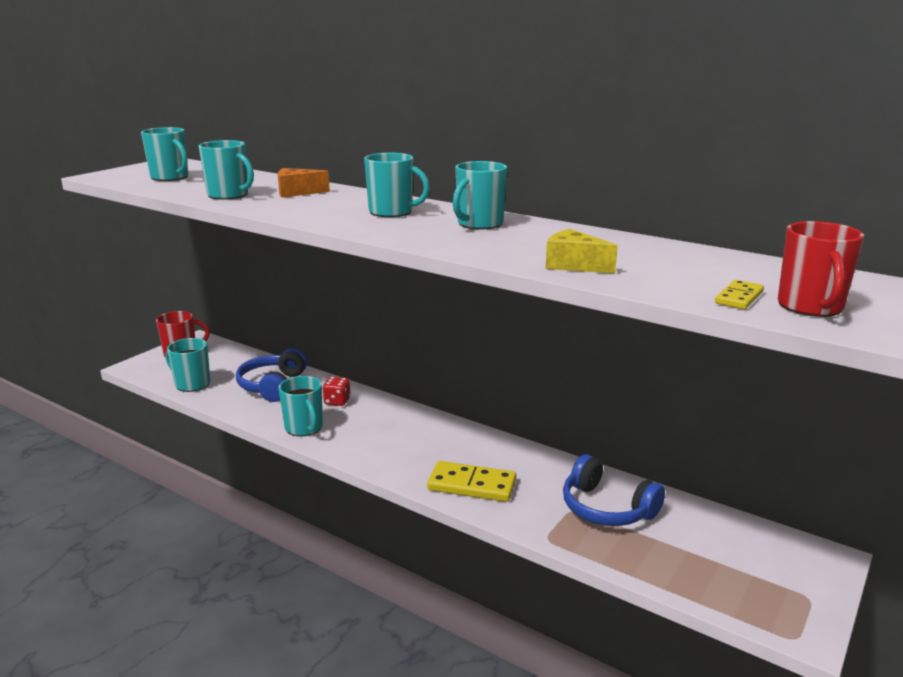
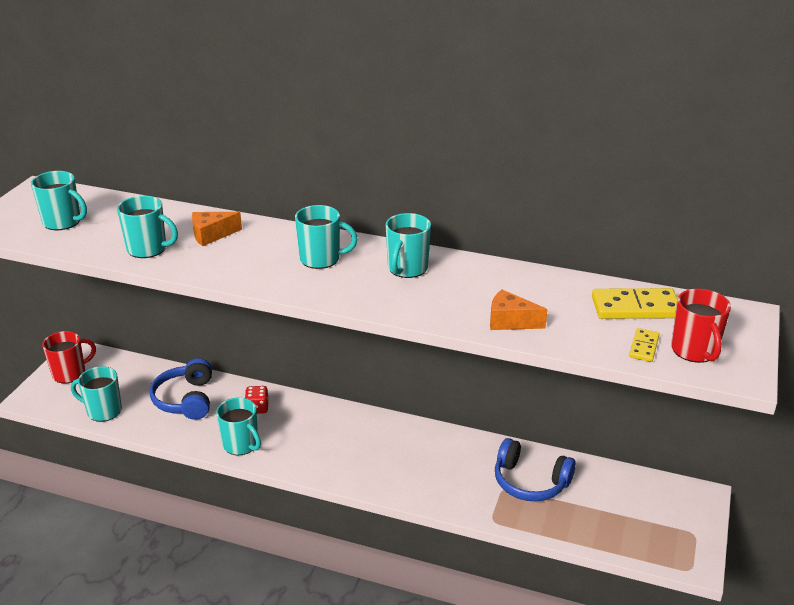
camera: 15 degrees left, 10 degrees up
yellow domino [427,461,516,502] -> yellow domino moved to [592,288,678,319]
yellow cheese [546,229,618,274] -> orange cheese [490,289,548,330]

